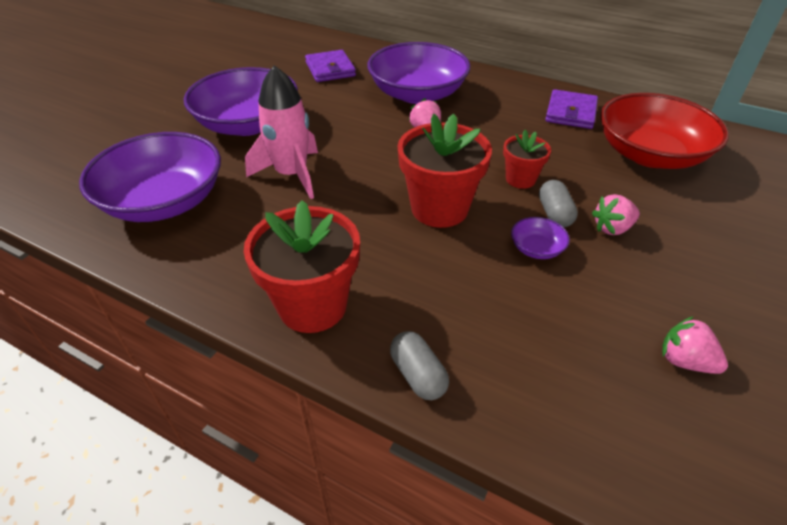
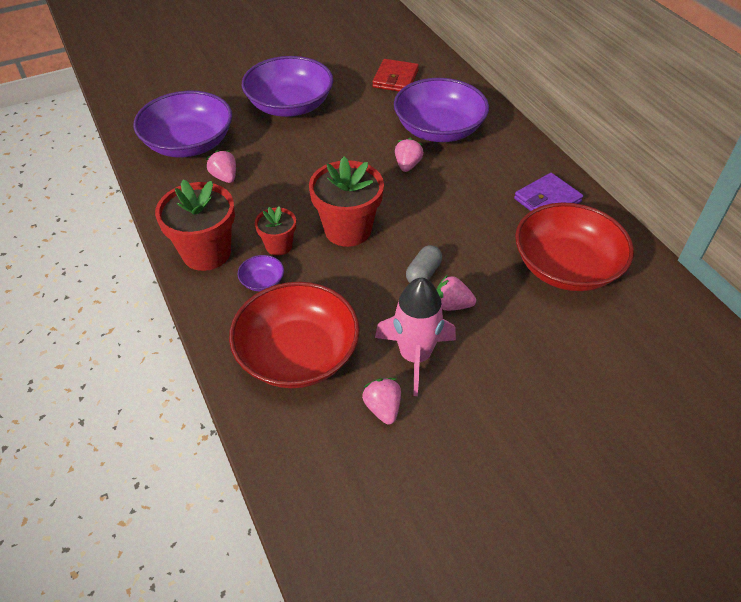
camera: 35 degrees right, 5 degrees up
pink rocket [245,65,318,199] -> pink rocket moved to [375,278,456,396]
purple wallet [305,50,356,82] -> red wallet [372,59,419,91]
grey capsule [390,331,449,400] -> none
red flower pot [503,130,551,189] -> red flower pot moved to [255,206,296,256]
purple bowl [511,217,570,259] -> purple bowl moved to [238,255,284,291]
none -> pink strawberry [206,150,236,183]
none -> red bowl [229,282,360,388]

